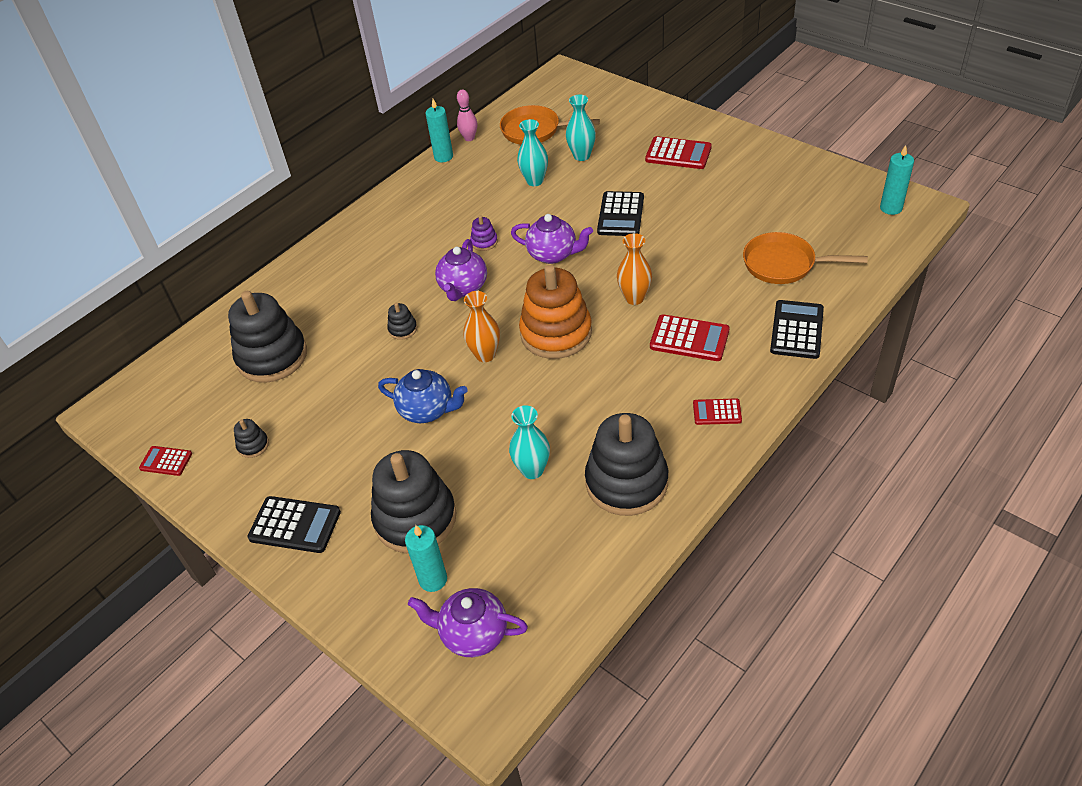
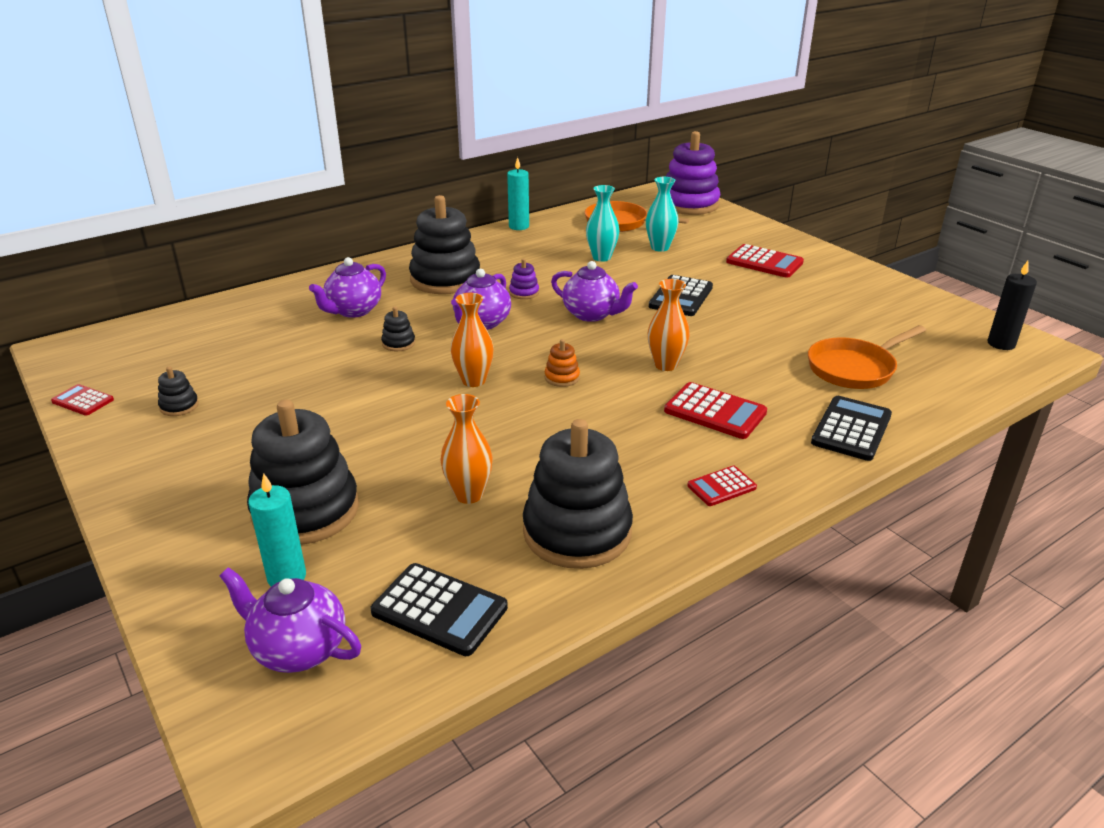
camera: 10 degrees right, 15 degrees down
black stacking toy [228,291,307,383] -> black stacking toy moved to [409,195,480,294]
black calculator [247,496,341,553] -> black calculator moved to [370,563,508,656]
blue teapot [378,369,468,423] -> none
pink bowling pin [457,89,477,141] -> none
turquoise vase [509,405,550,479] -> orange vase [440,394,493,504]
orange stacking toy [519,265,592,359] -> orange stacking toy [545,339,580,387], size x0.41
red calculator [693,398,742,425] -> red calculator turned 45 degrees counterclockwise [687,466,757,506]
orange pan [743,232,868,284] -> orange pan turned 60 degrees counterclockwise [808,325,926,389]
turquoise candle [880,145,914,215] -> black candle [988,261,1037,350]
none -> purple teapot [309,257,386,318]
none -> purple stacking toy [666,131,721,215]

